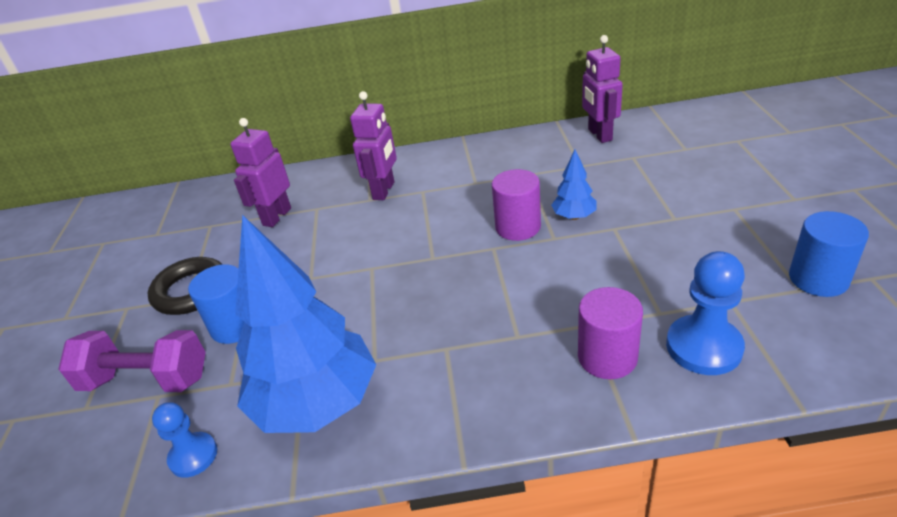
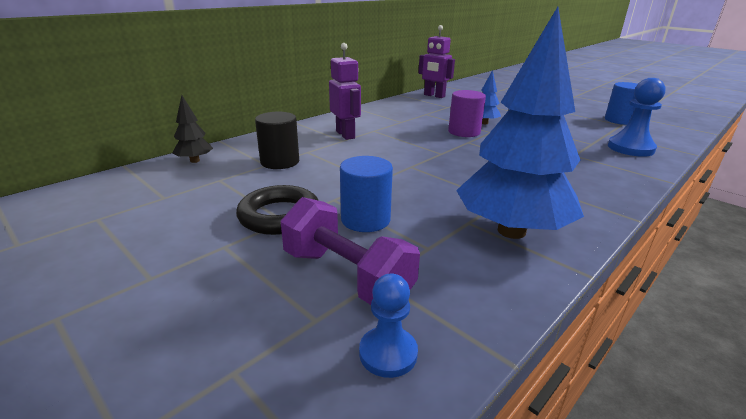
camera: 45 degrees left, 10 degrees down
purple dumbbell [58,330,206,392] -> purple dumbbell turned 75 degrees clockwise [281,197,420,305]
blue pawn [152,402,217,478] -> blue pawn moved to [359,274,418,378]
purple robot [230,118,291,227] -> black cylinder [255,112,299,169]
purple cylinder [578,287,643,379] -> none
none -> black tree [172,95,213,163]

